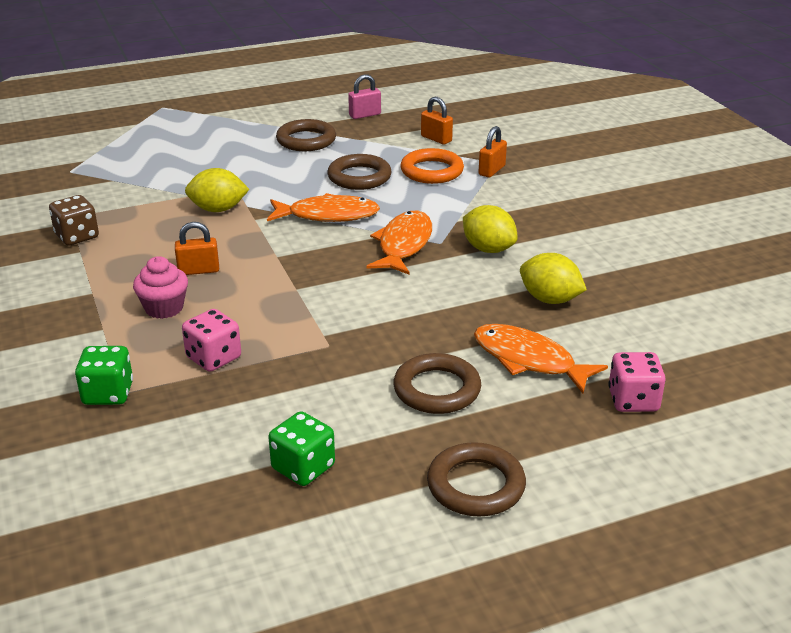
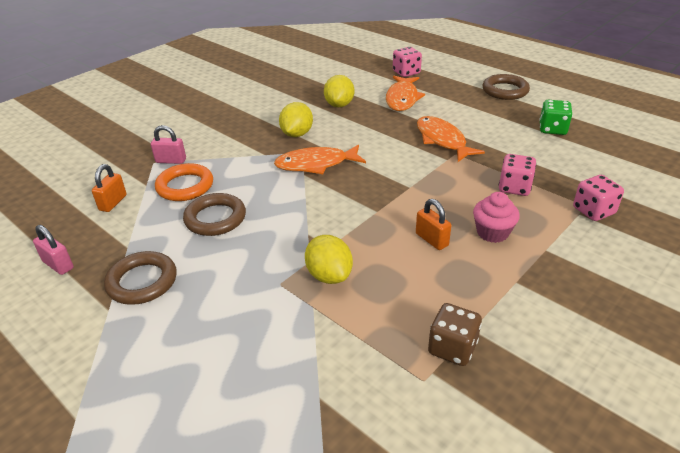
camera: 115 degrees left, 5 degrees up
green dice [75,346,133,405] -> pink dice [573,175,624,221]
orange fish [267,193,380,222] -> orange fish moved to [417,116,485,162]
brown ring [393,353,481,414] -> none
orange padlock [479,126,507,177] -> pink padlock [151,125,186,164]

